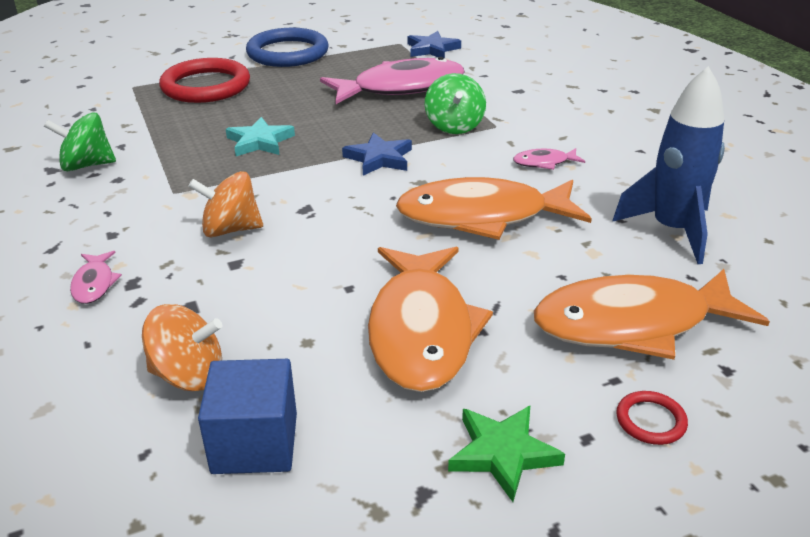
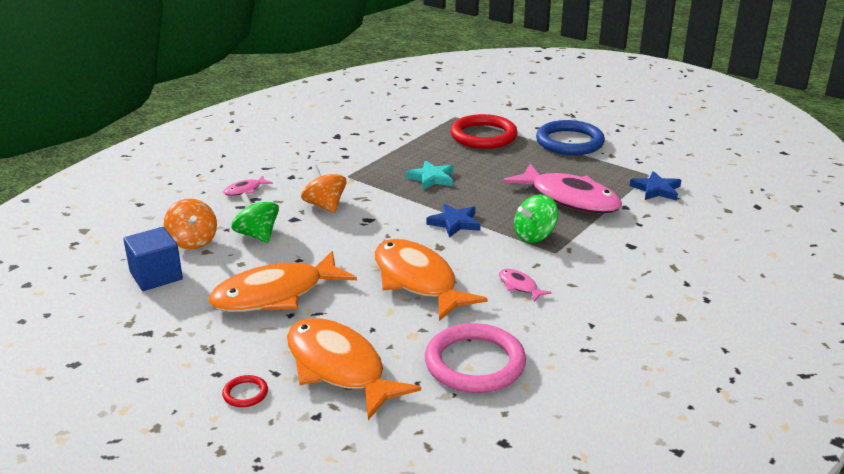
camera: 60 degrees right, 5 degrees down
green spinning top [44,112,116,171] -> green spinning top moved to [231,193,279,243]
green star [448,406,565,502] -> none
blue rocket [612,66,725,264] -> pink ring [425,323,526,393]

